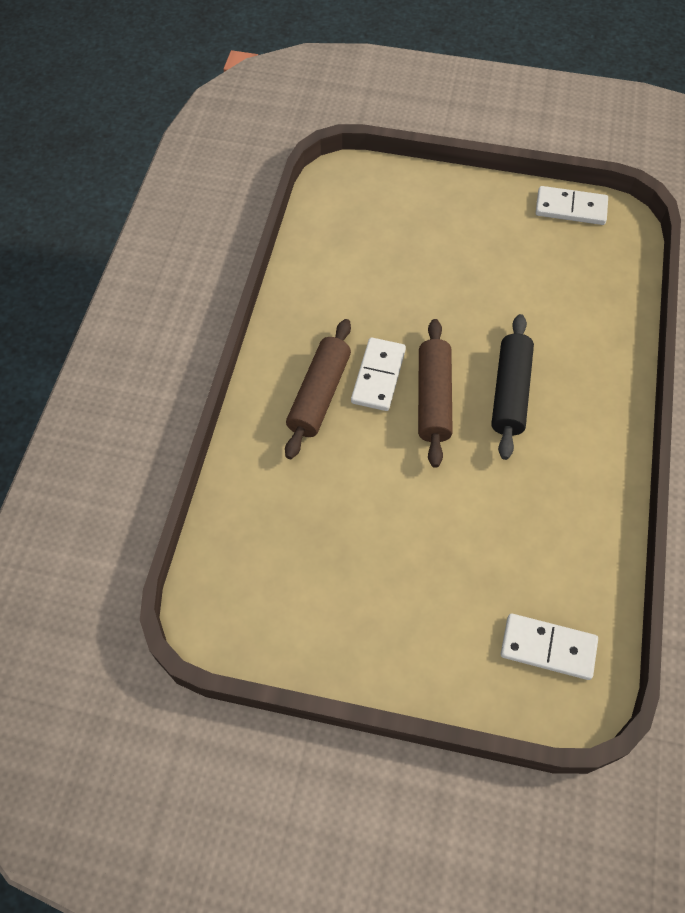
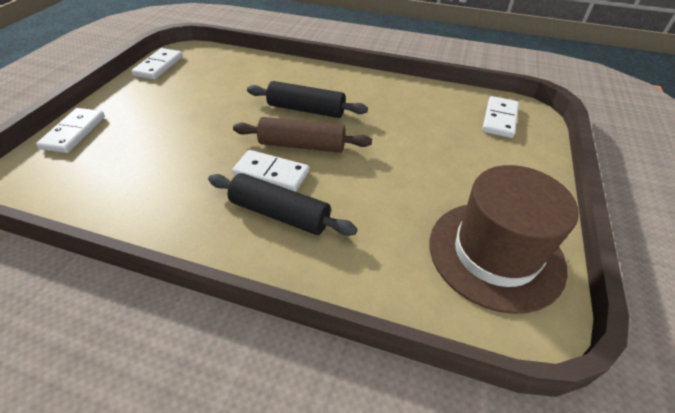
camera: 85 degrees left, 15 degrees down
brown rolling pin [285,319,351,459] -> black rolling pin [208,173,357,236]
none -> white domino [36,108,105,153]
none -> brown hat [429,165,579,314]

